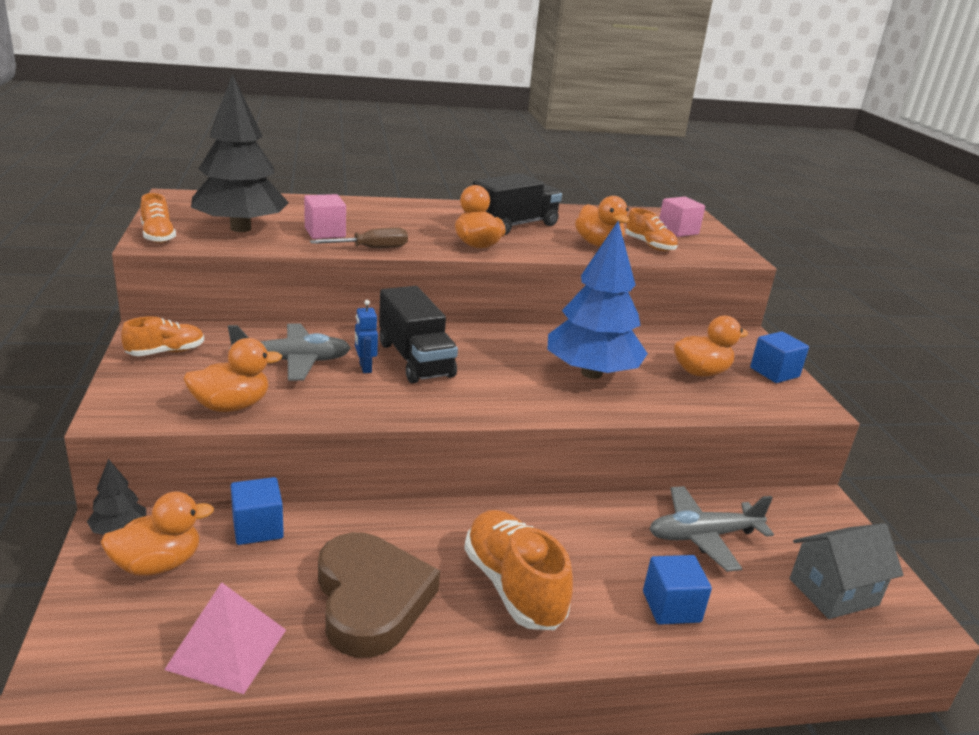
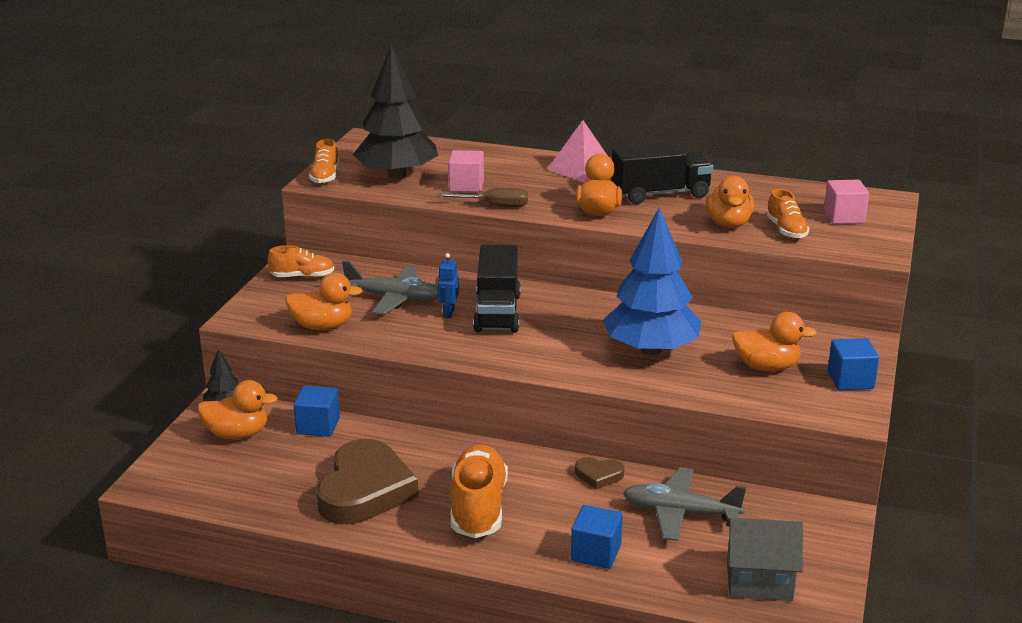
camera: 30 degrees right, 0 degrees up
pink pyramid [164,582,286,694] -> pink pyramid moved to [547,120,608,182]
none -> brown heart [575,457,624,489]

